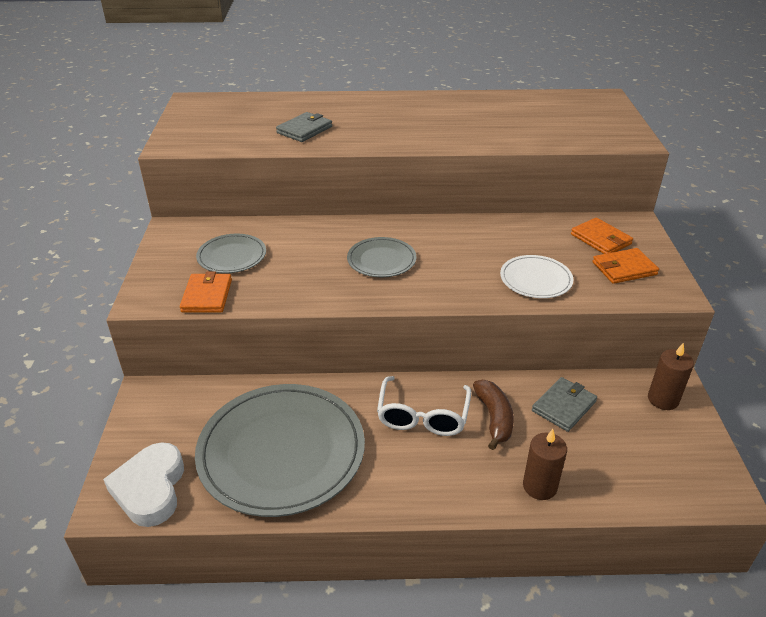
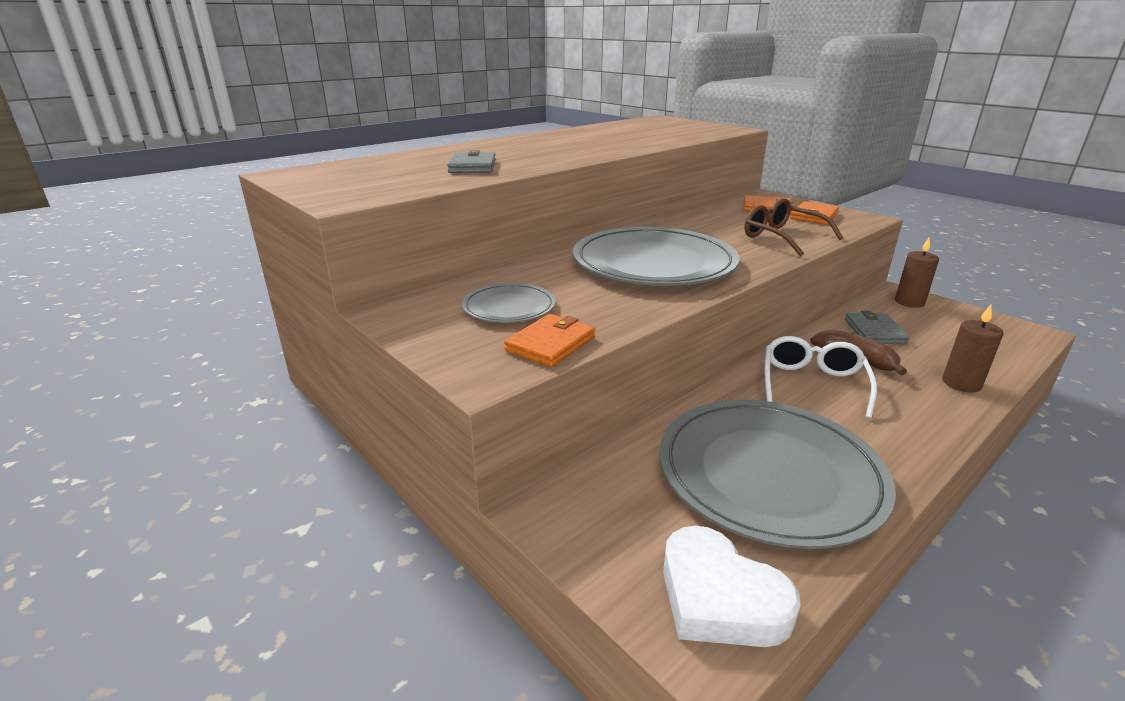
camera: 40 degrees left, 10 degrees down
orange wallet [180,271,232,312] -> orange wallet turned 75 degrees clockwise [504,314,595,367]
grey plate [347,237,417,277] -> grey plate [573,227,739,286], size x2.06
white glasses [377,376,471,436] -> white glasses turned 135 degrees counterclockwise [764,336,877,419]
white plate [500,255,574,298] -> brown glasses [744,198,843,256]

